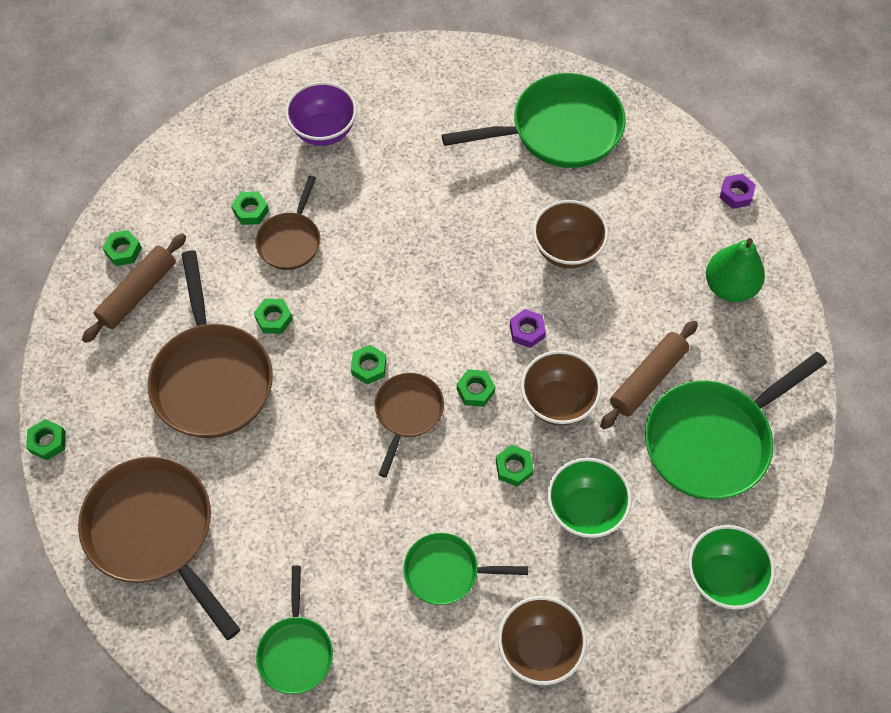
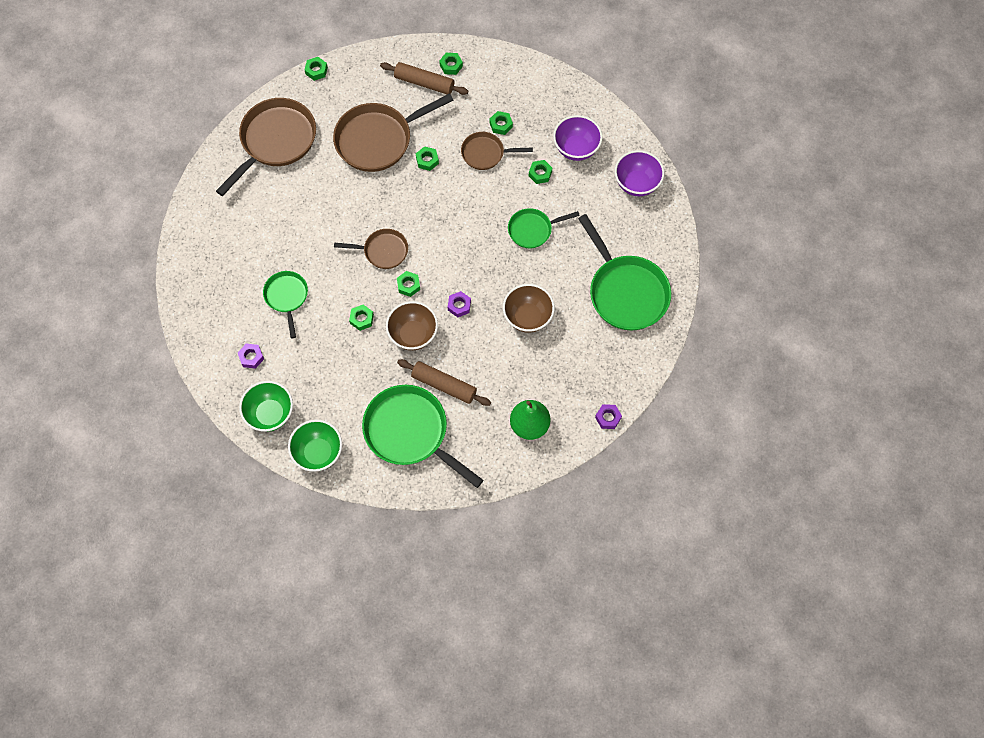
camera: 75 degrees right, 5 degrees up
green pan [256,566,333,694] -> green pan moved to [508,208,580,248]
green nut [351,345,386,385] -> green nut moved to [529,160,552,184]
brown bowl [498,596,587,685] -> purple nut [238,344,264,369]
green bowl [547,458,632,538] -> green bowl moved to [239,381,293,432]
none -> purple bowl [615,150,664,196]

